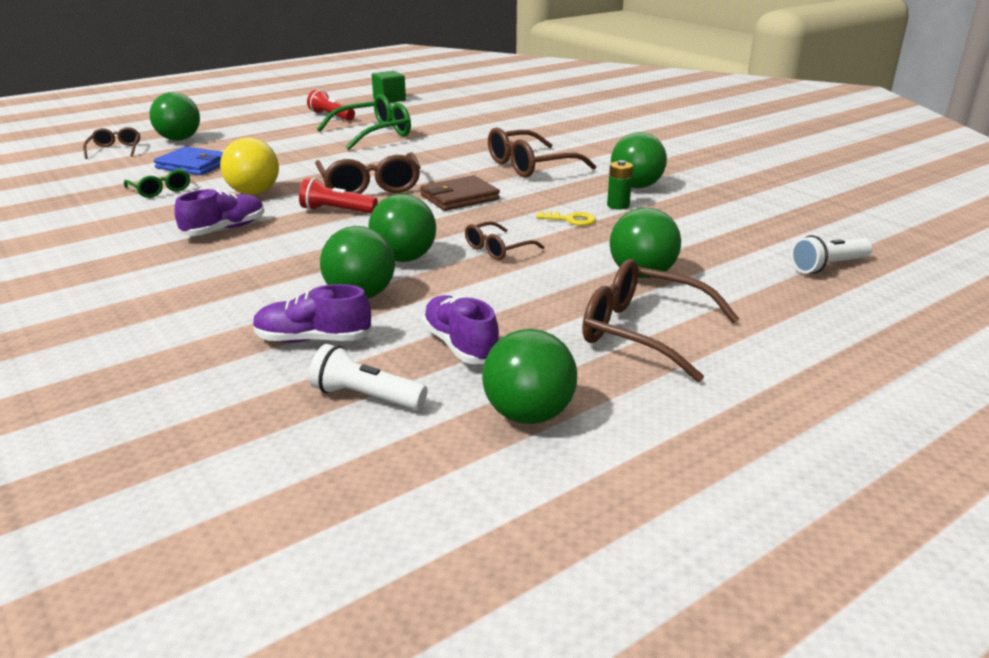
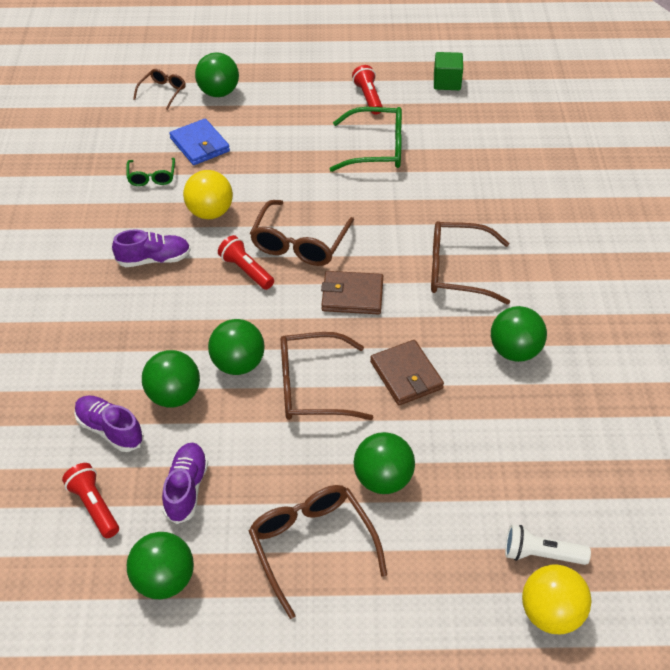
camera: 35 degrees right, 20 degrees up
white flashlight [309,344,427,410] -> red flashlight [62,463,119,538]
brown glasses [465,221,544,260] -> brown glasses [280,332,374,420], size x1.79
yellow key [536,211,596,226] -> brown wallet [370,340,444,405]
green battery [607,160,633,210] -> none
none -> yellow ball [522,564,591,634]

